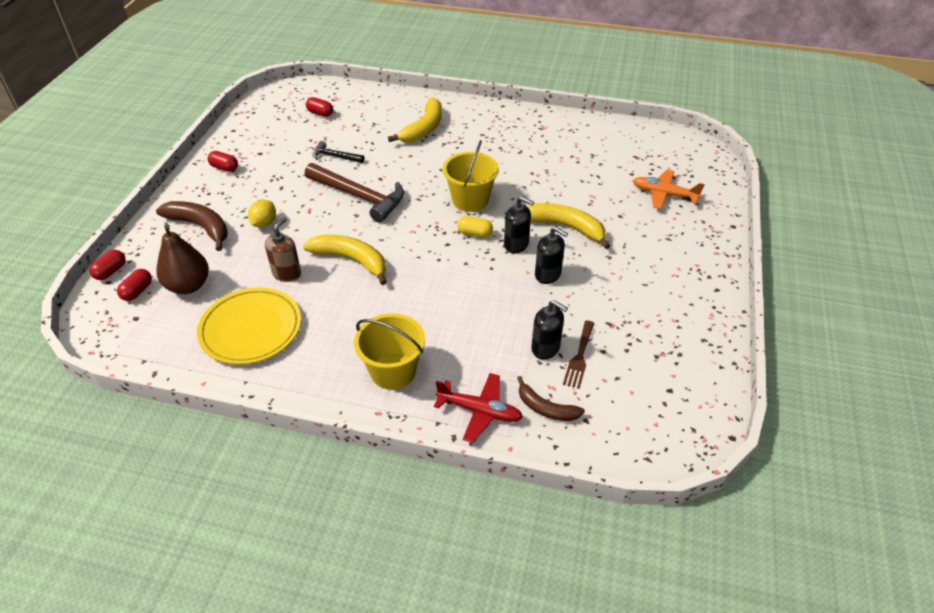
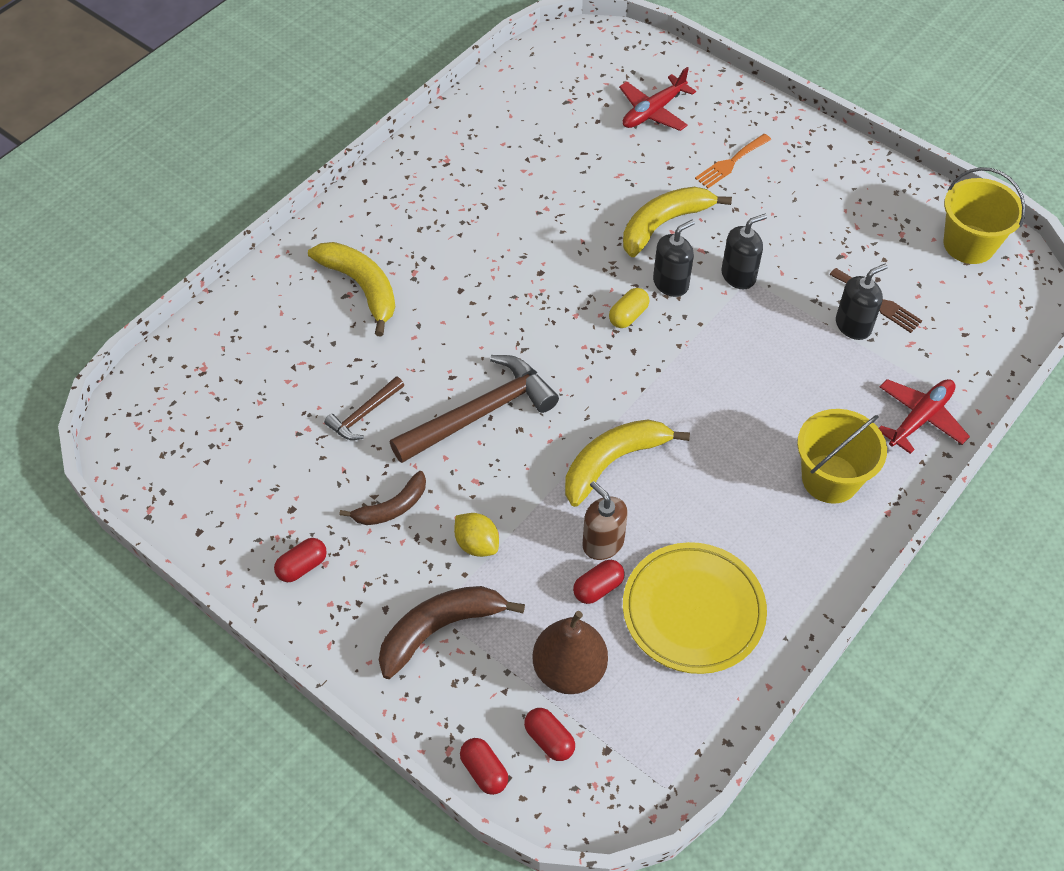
camera: 65 degrees left, 10 degrees up
red capsule [306,97,333,117] -> red capsule moved to [573,560,625,604]
black hammer [312,141,364,163] -> brown hammer [324,376,404,440]
yellow bucket [443,140,499,212] -> yellow bucket moved to [944,167,1026,264]
brown banana [517,376,585,421] -> brown banana moved to [340,471,426,525]
orange plane [633,170,705,209] -> red plane [619,67,696,131]
none -> orange fork [695,134,771,188]

